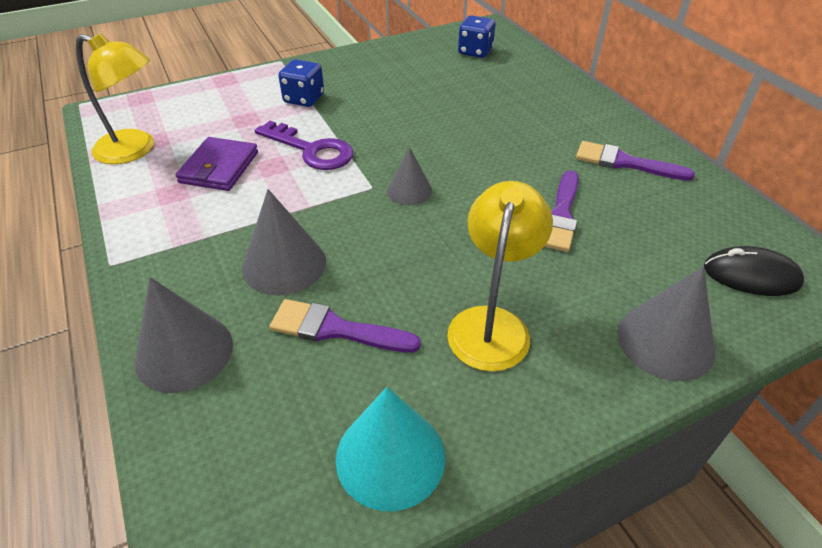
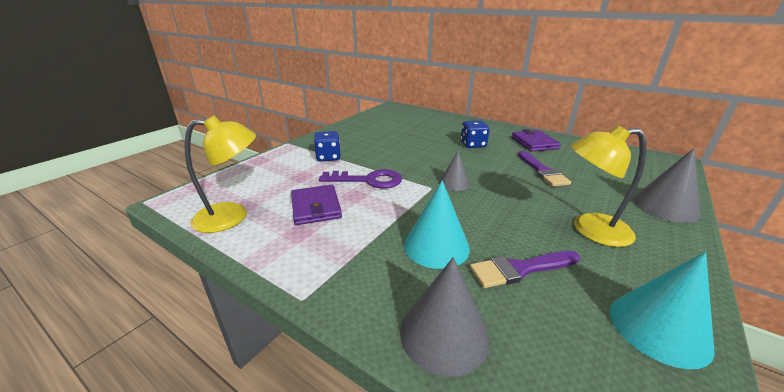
camera: 30 degrees left, 15 degrees down
grey cone [242,189,326,296] -> turquoise cone [404,180,470,269]
yellow lamp [447,181,553,372] -> yellow lamp turned 75 degrees counterclockwise [570,125,646,247]
blue dice [458,15,495,58] -> blue dice moved to [461,120,490,148]
purple brush [576,141,695,181] -> purple wallet [511,129,561,152]
black mouse [704,246,804,296] -> none

